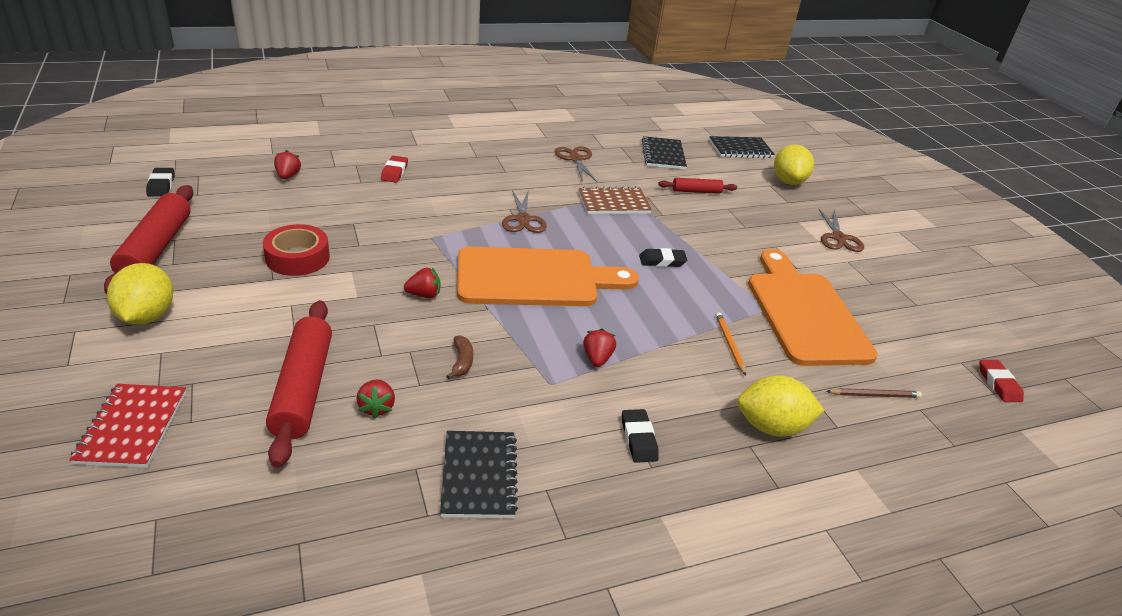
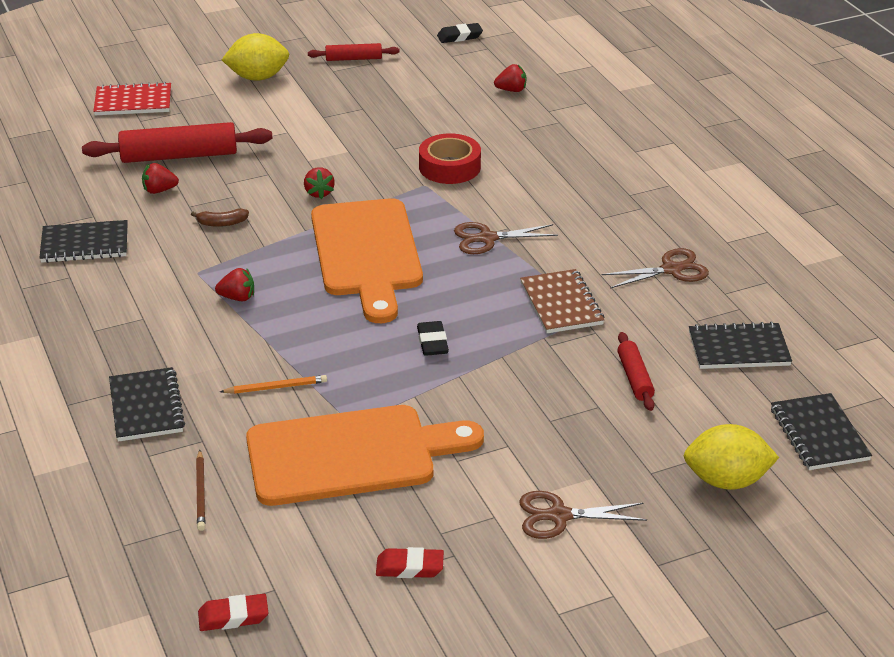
camera: 90 degrees right, 0 degrees up
red rolling pin [104,185,193,294] -> red rolling pin [308,43,400,61], size x0.54
red tape [263,224,330,276] -> red tape moved to [419,133,481,184]
red eraser [381,156,408,182] -> red eraser moved to [376,547,444,578]
black eraser [622,409,659,463] -> none
yellow lemon [737,375,824,437] -> black notebook [109,367,185,442]

